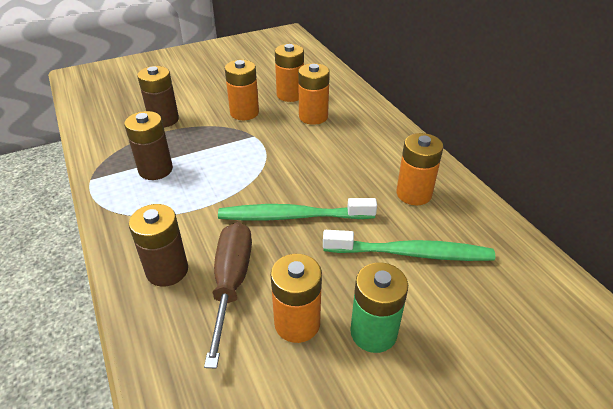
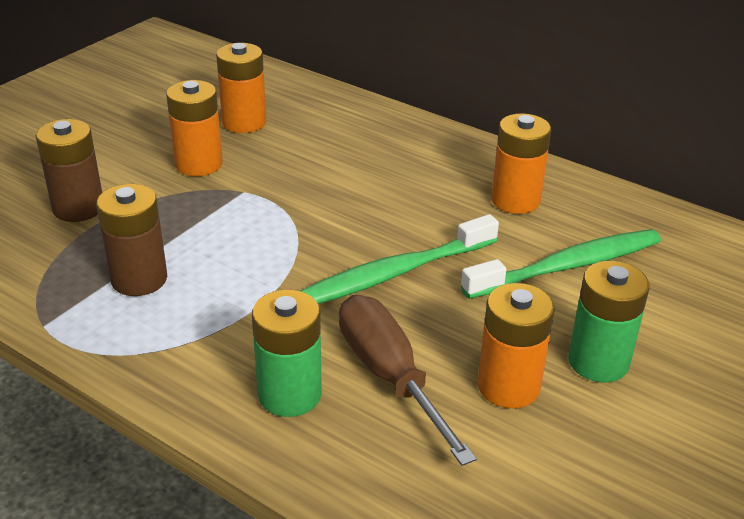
camera: 30 degrees left, 5 degrees down
brown battery [129,204,188,287] -> green battery [252,290,322,417]
orange battery [298,63,330,125] -> none

